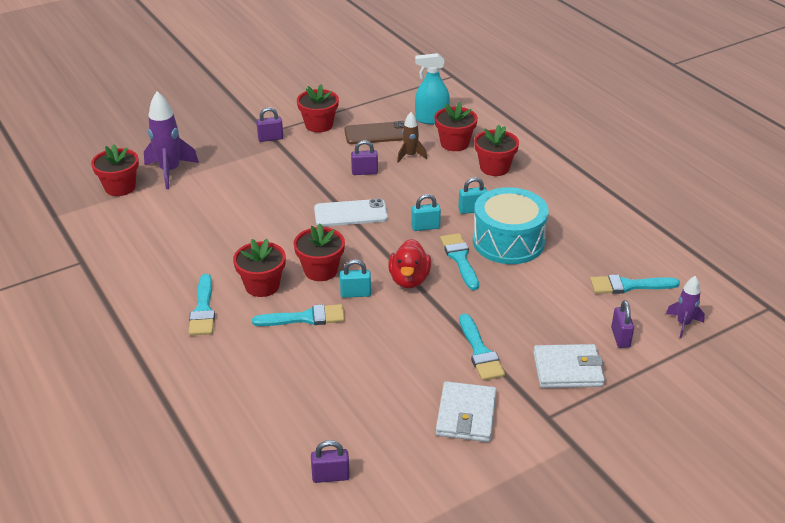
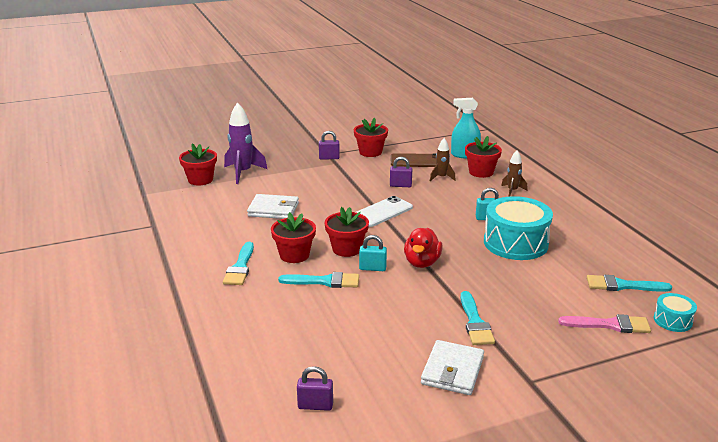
camera: 10 degrees right, 10 degrees down
white phone [314,199,388,227] -> white phone turned 45 degrees counterclockwise [356,196,413,227]
turquoise padlock [411,194,441,231] -> none
turquoise brush [440,233,479,290] -> none
red flower pot [474,125,519,176] -> brown rocket [501,150,527,197]
white wallet [533,344,605,388] -> white wallet moved to [247,194,299,219]
purple padlock [611,300,634,348] -> pink brush [558,314,651,333]
purple rocket [666,276,705,338] -> turquoise drum [654,293,697,332]

